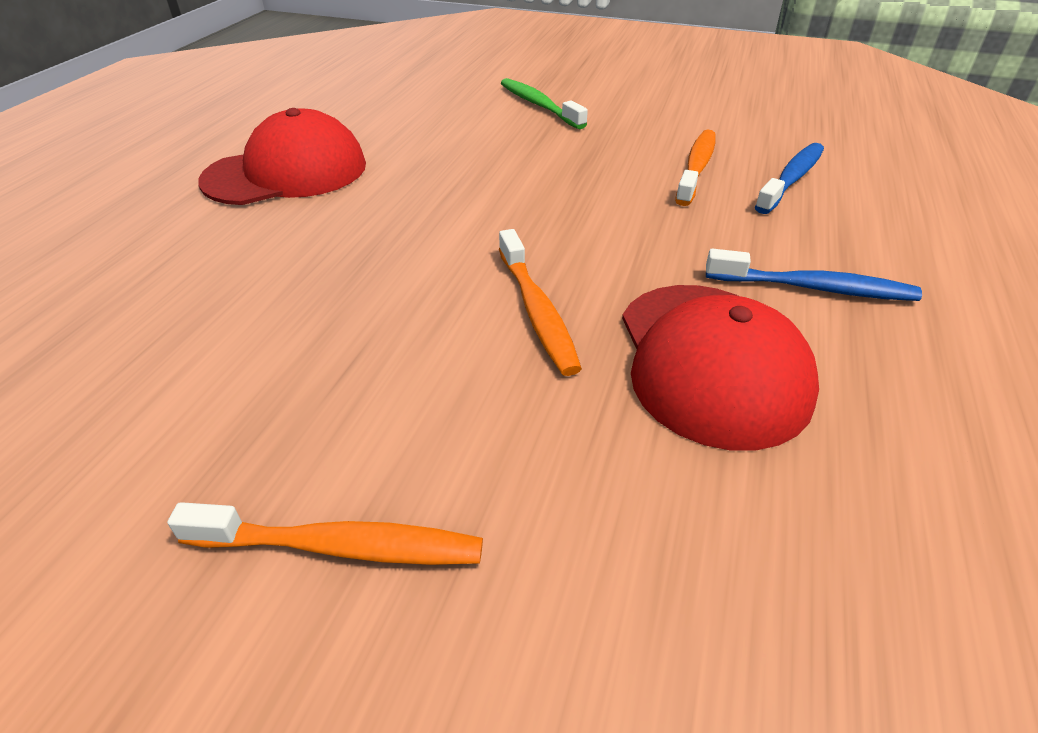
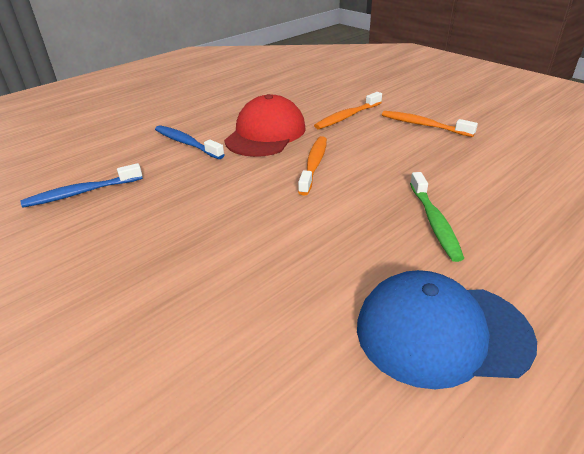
camera: 150 degrees left, 5 degrees down
red cap [198,108,366,205] -> blue cap [357,270,537,389]
green toothbrush [501,78,588,129] -> green toothbrush moved to [410,172,465,262]
orange toothbrush [675,130,716,206] -> orange toothbrush moved to [314,92,382,129]

